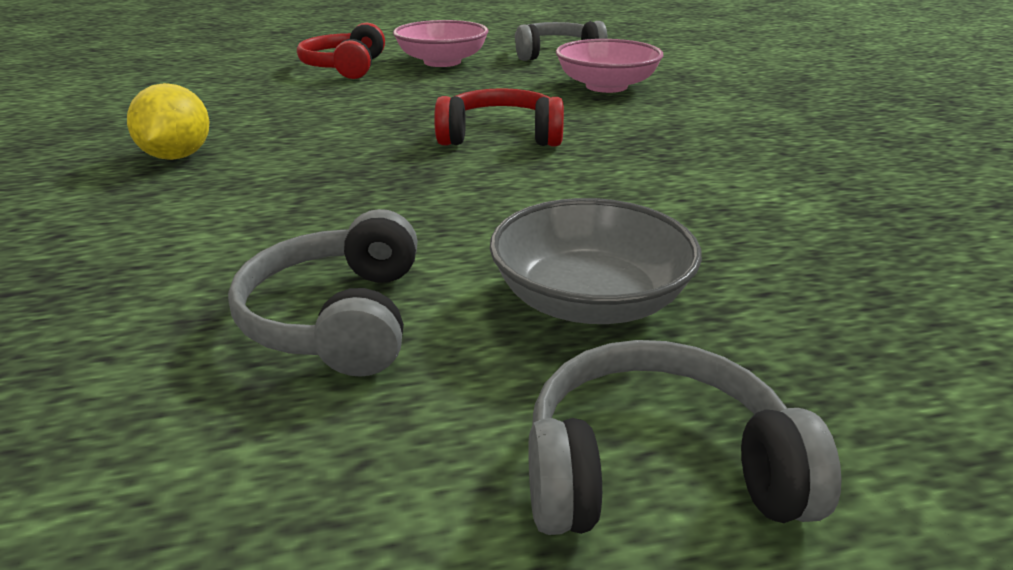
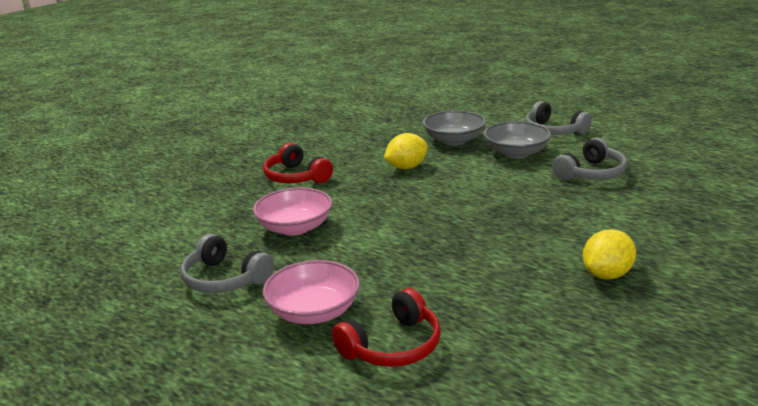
camera: 130 degrees left, 5 degrees down
red headphones [434,88,564,146] -> red headphones moved to [263,143,333,183]
none -> yellow lemon [384,133,428,169]
none -> grey bowl [422,111,486,146]

